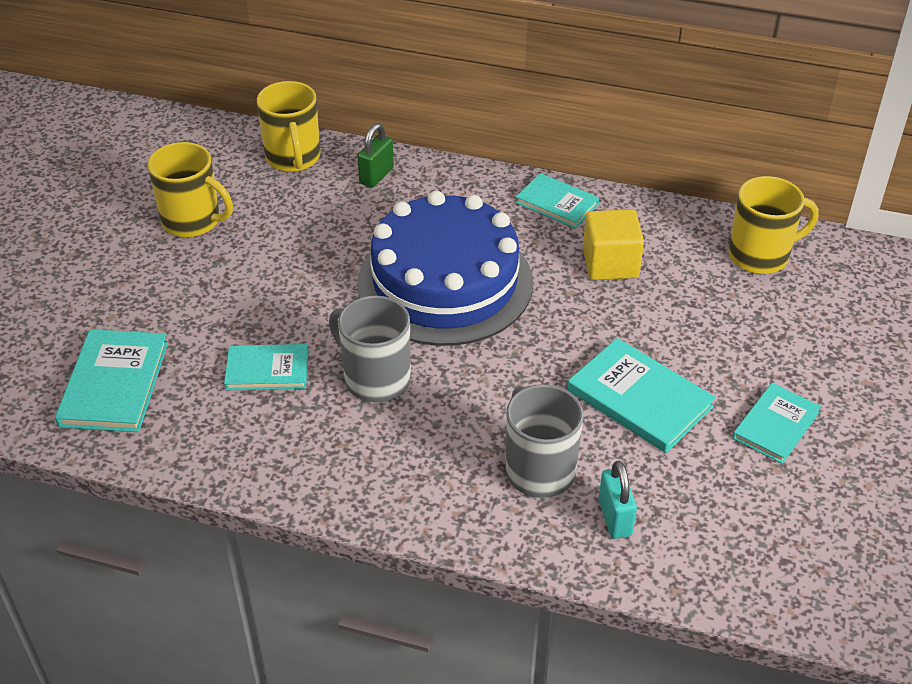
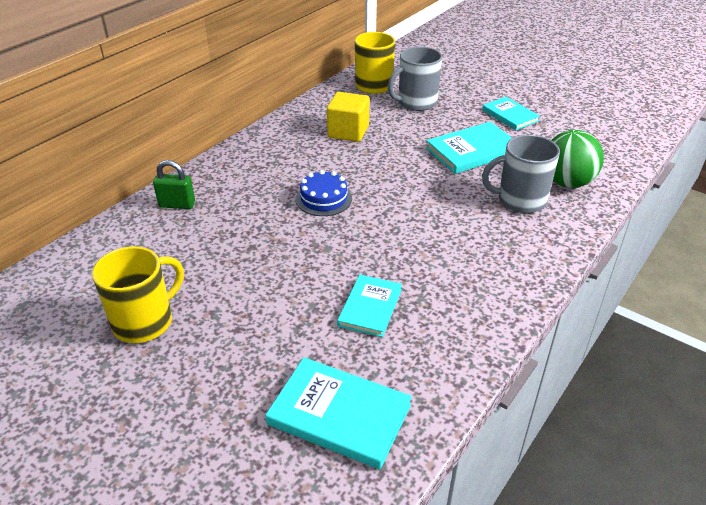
camera: 70 degrees left, 5 degrees down
yellow mug [257,81,321,172] -> none
grey mug [329,295,411,402] -> grey mug moved to [388,46,442,111]
green padlock [357,123,394,188] -> green padlock turned 45 degrees counterclockwise [153,160,195,209]
blue cake [357,191,533,346] -> blue cake [296,170,352,216], size x0.41
turquoise book [516,173,599,228] -> none
turquoise padlock [599,461,637,539] -> green ball [551,130,604,188]

